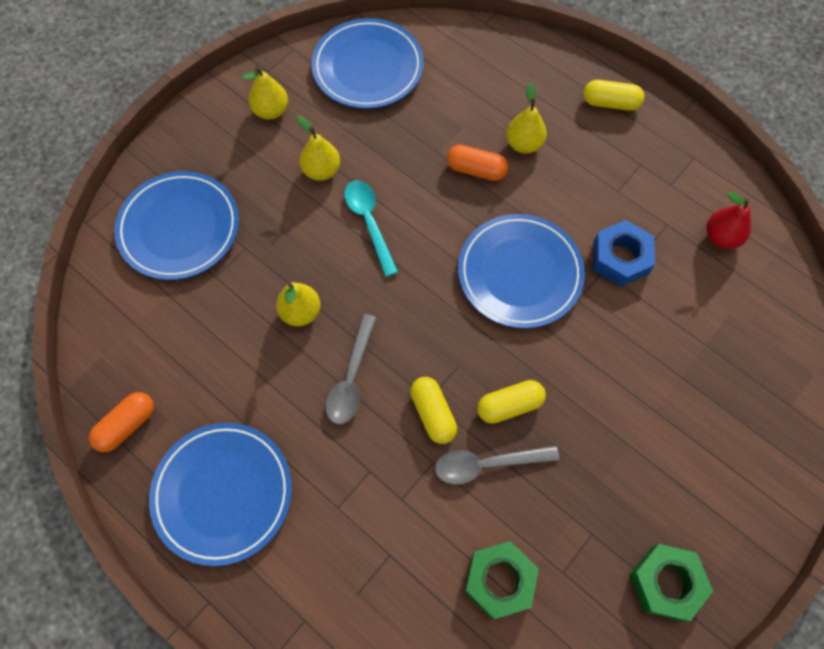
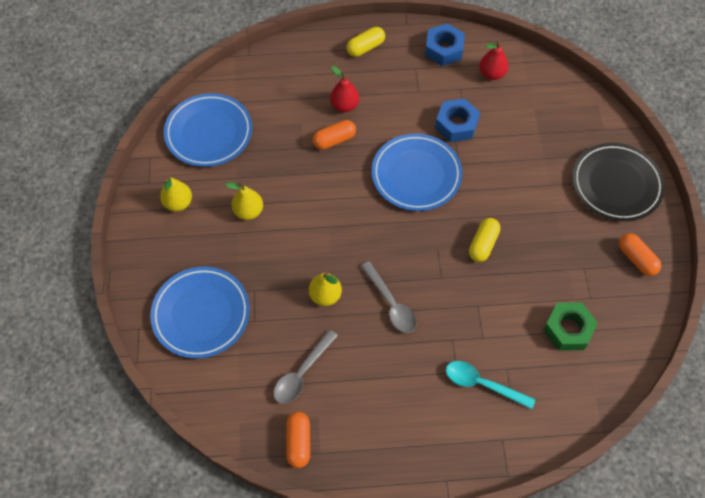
camera: 45 degrees left, 5 degrees down
blue plate [149,423,292,566] -> none
turquoise spoon [344,180,398,277] -> turquoise spoon moved to [446,361,535,409]
yellow capsule [410,377,457,444] -> none
grey spoon [435,445,559,485] -> grey spoon moved to [274,330,338,404]
yellow pear [506,83,547,154] -> red pear [330,66,359,112]
green nut [629,544,713,622] -> orange capsule [619,233,661,276]
none -> blue nut [425,23,465,66]
none -> black plate [572,143,665,221]

